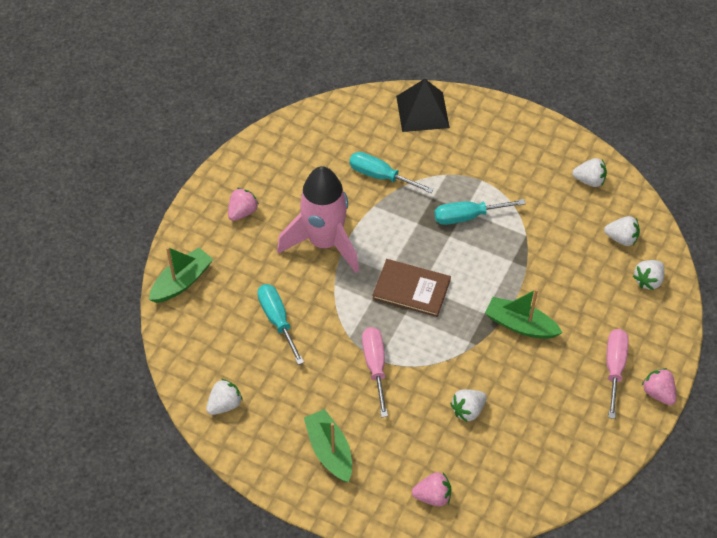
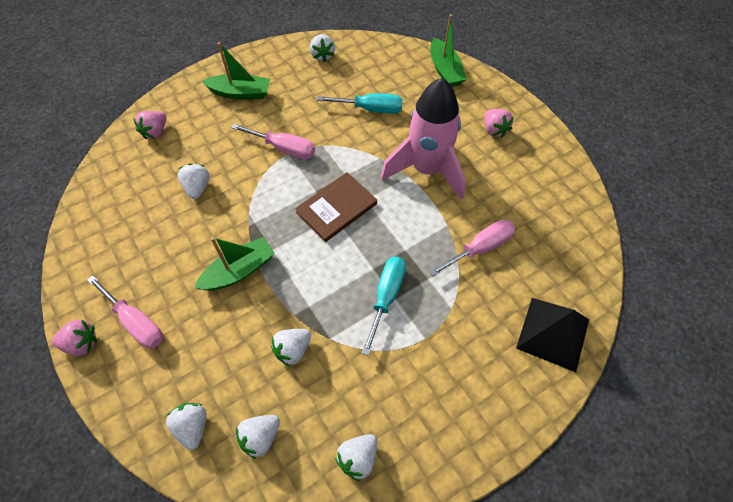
camera: 120 degrees right, 5 degrees up
turquoise screwdriver [349,152,434,193] -> pink screwdriver [429,219,515,276]
none -> white strawberry [271,329,311,367]

